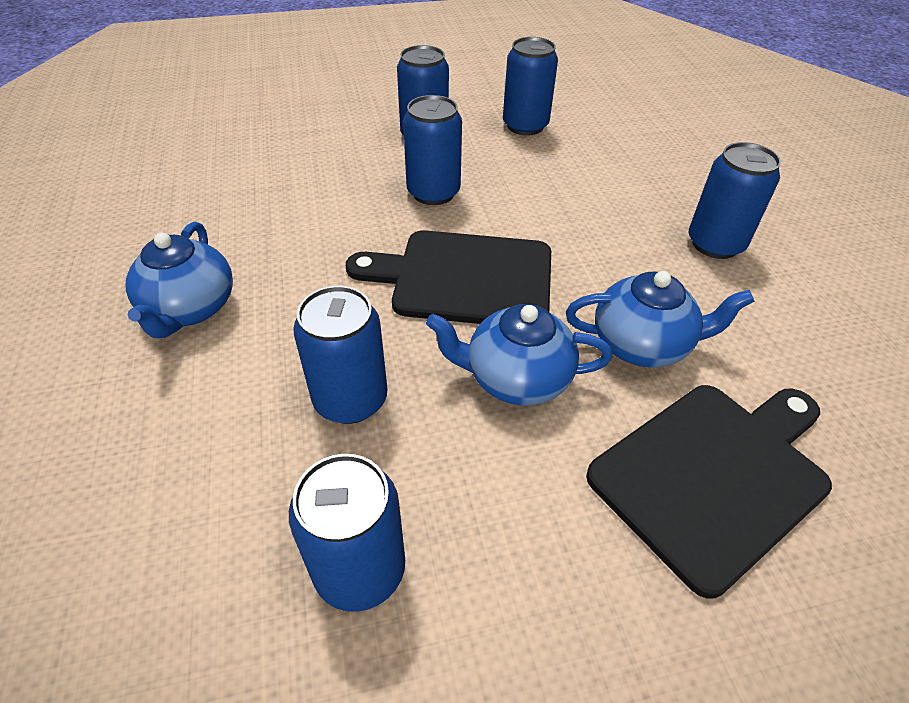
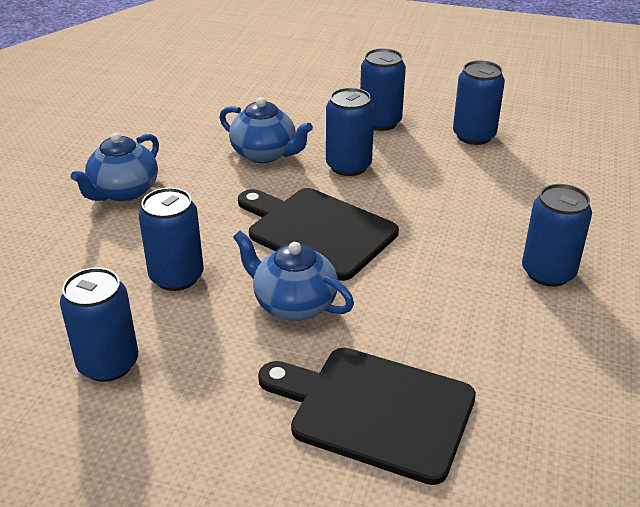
camera: 30 degrees right, 10 degrees down
blue teapot [566,271,754,368] -> blue teapot moved to [220,97,313,163]
black cutting board [586,385,832,599] -> black cutting board turned 150 degrees counterclockwise [258,348,476,485]

